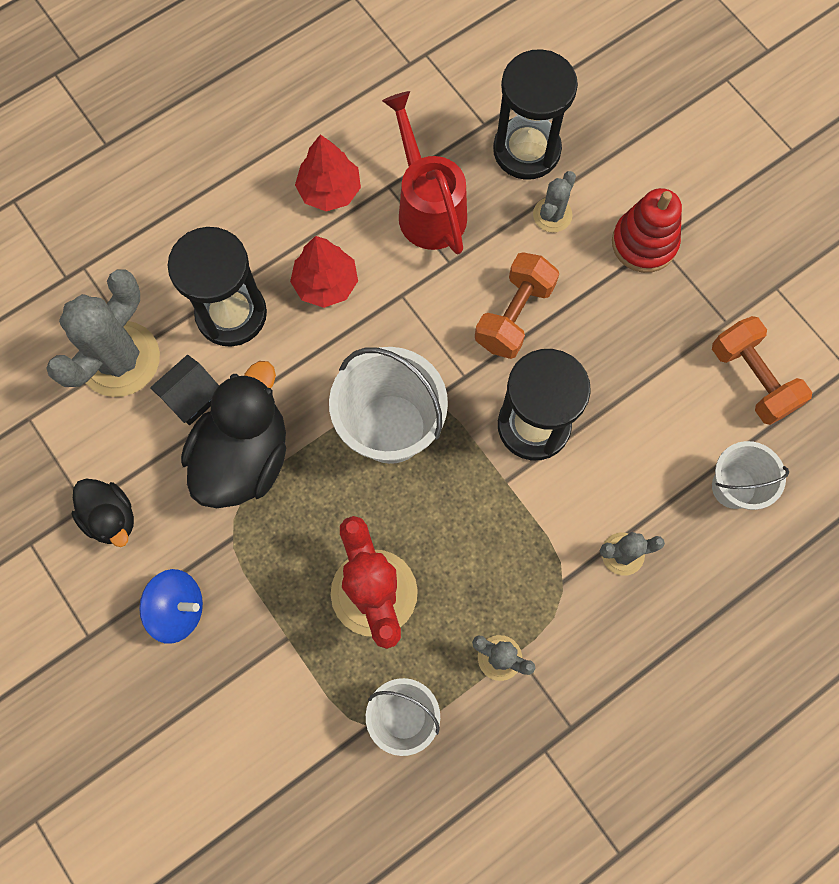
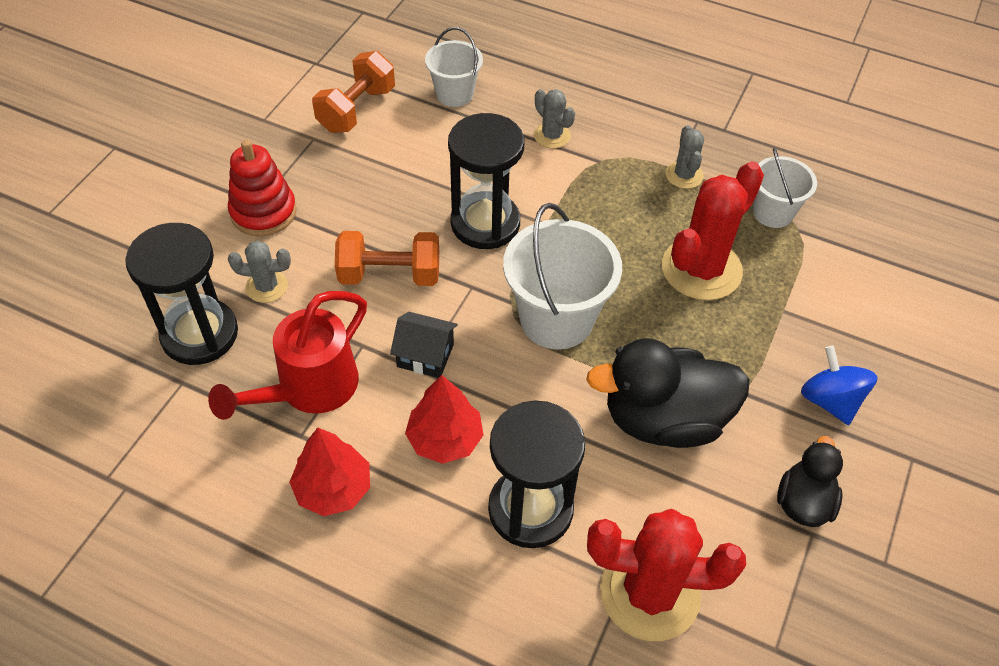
camera: 120 degrees left, 20 degrees down
grey cactus [46,269,160,397] -> red cactus [587,509,746,641]
black house [150,355,219,425] -> black house moved to [390,312,458,378]

